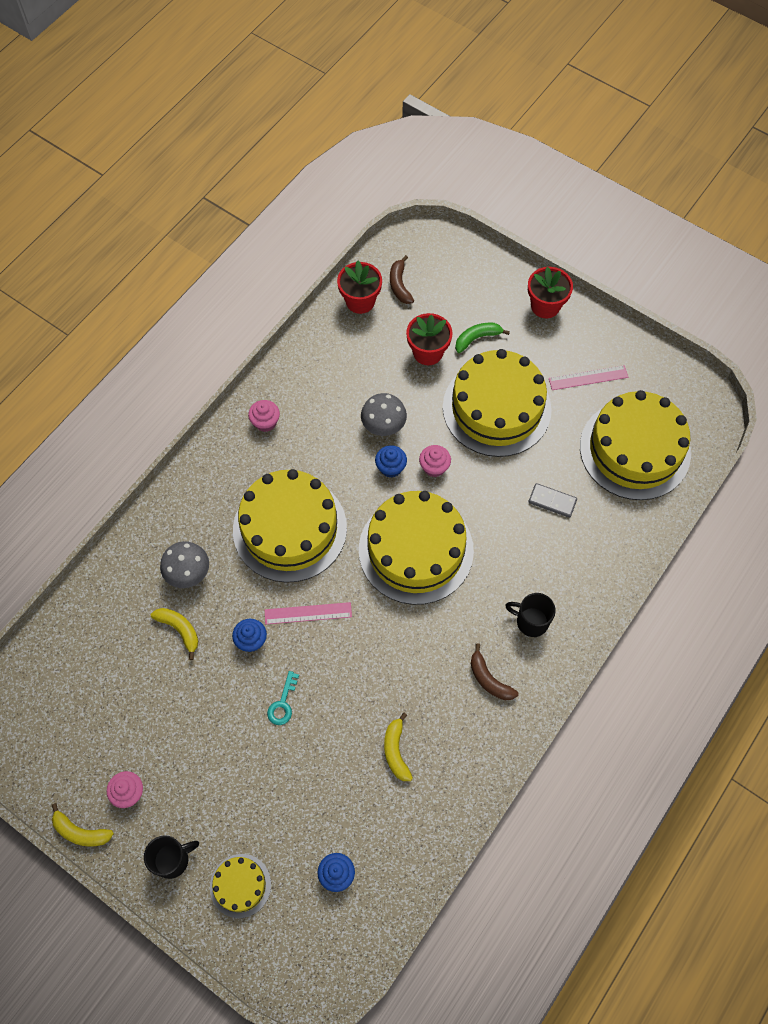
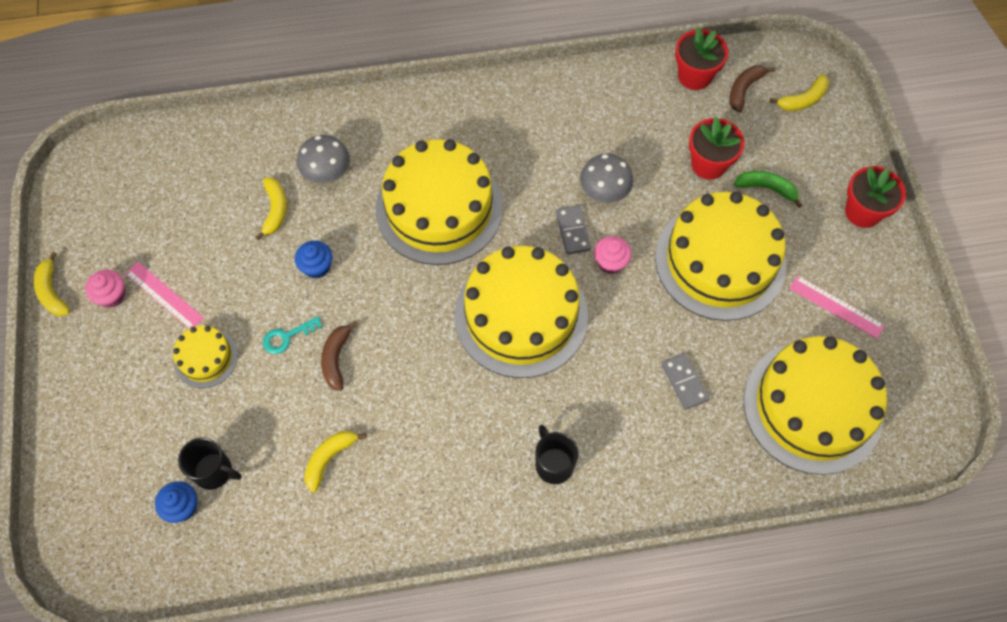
camera: 45 degrees right, 0 degrees up
black mug [144,835,199,879] -> black mug moved to [178,438,242,490]
yellow cake [210,854,271,918] -> yellow cake moved to [173,326,238,388]
pink cupcake [248,400,280,432] -> none
pink ruler [265,602,352,624] -> pink ruler moved to [125,262,204,329]
blue cupcake [375,445,407,478] -> grey domino [556,205,591,255]
brown banana [471,643,519,700] -> brown banana moved to [321,321,358,391]
none -> yellow banana [769,74,829,111]

